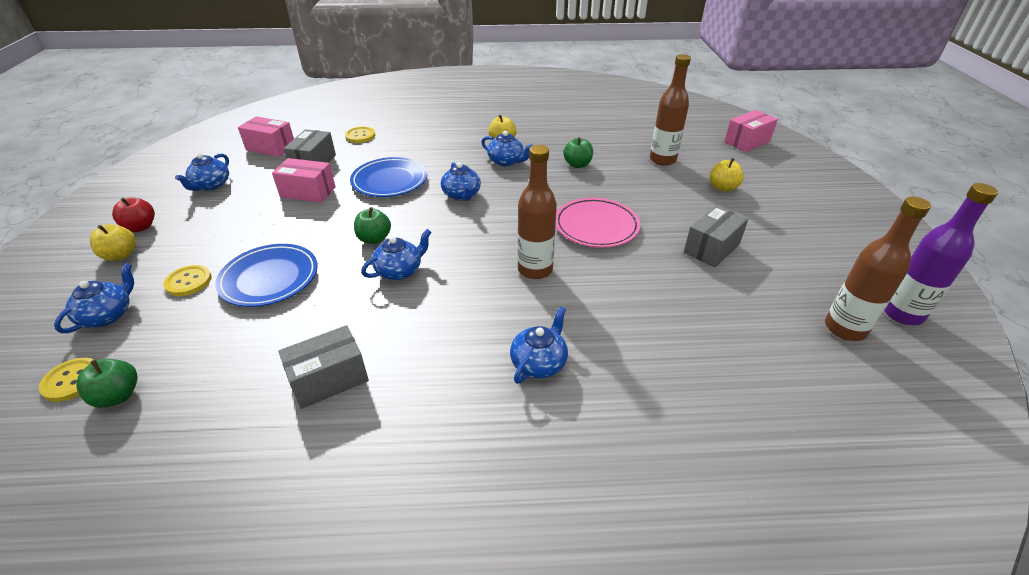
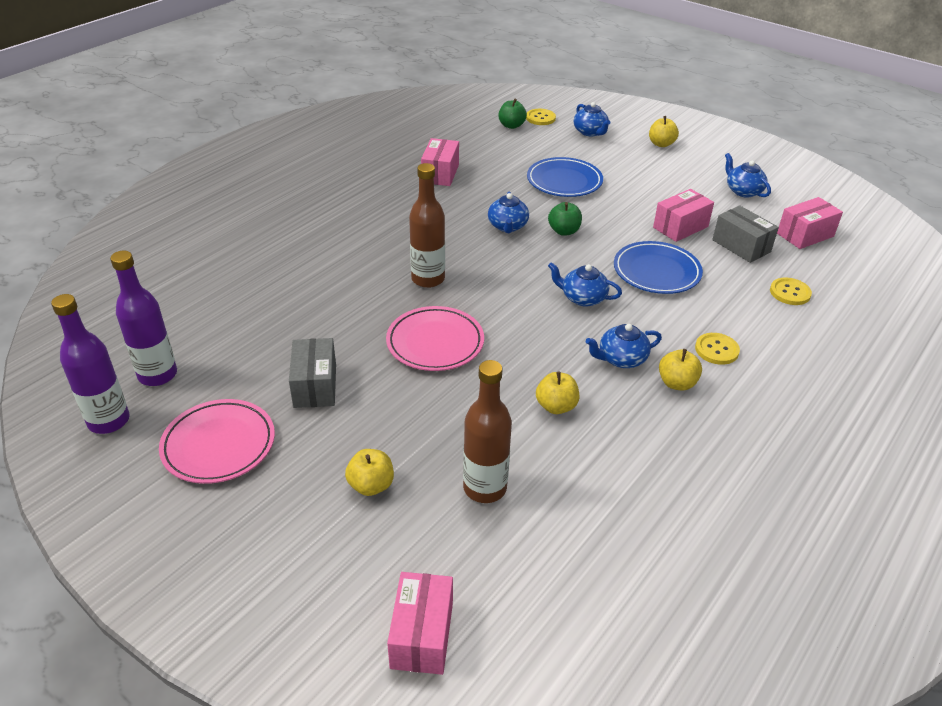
camera: 130 degrees right, 0 degrees up
red apple [112,198,155,232] -> none
yellow button [163,265,212,296] -> yellow button moved to [695,333,740,365]
grey box [278,325,369,409] -> pink box [421,138,459,186]
blue teapot [510,306,568,384] -> none
green apple [563,137,593,168] -> yellow apple [536,371,579,414]
brown bottle [825,197,931,341] -> purple bottle [110,251,177,386]
none -> pink plate [159,399,275,484]

